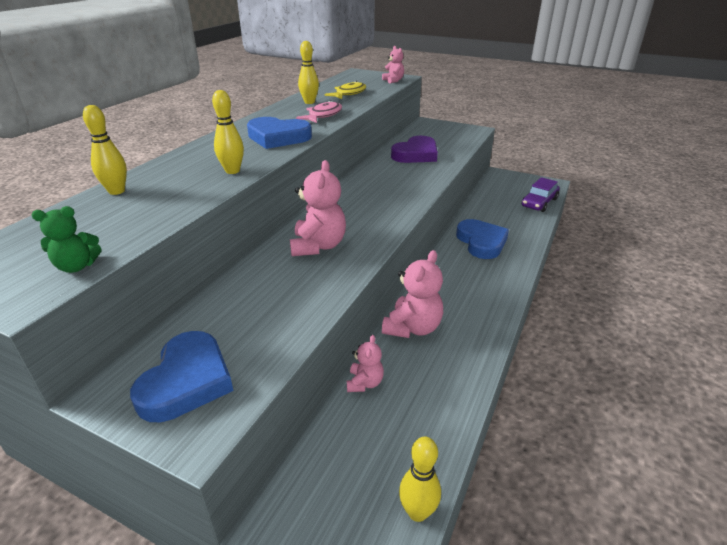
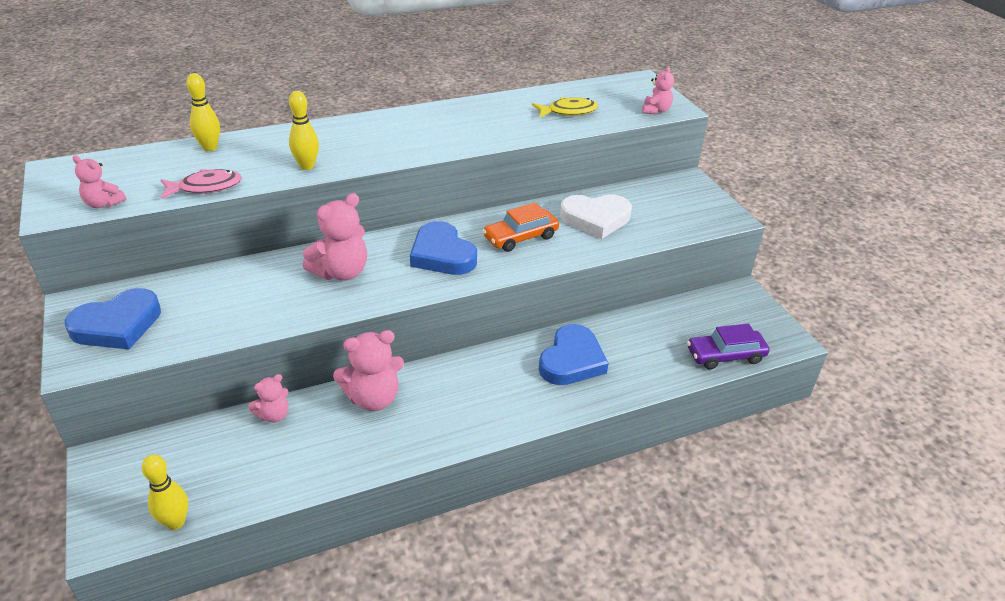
camera: 40 degrees right, 5 degrees up
green teddy bear [32,206,101,273] -> pink teddy bear [73,155,126,208]
blue heart [247,117,312,149] -> blue heart moved to [410,221,477,275]
pink fish [296,100,342,123] -> pink fish moved to [161,169,242,199]
yellow bowling pin [298,41,319,104] -> none
purple heart [391,136,438,163] -> white heart [560,194,632,239]
none -> orange car [483,202,559,252]

